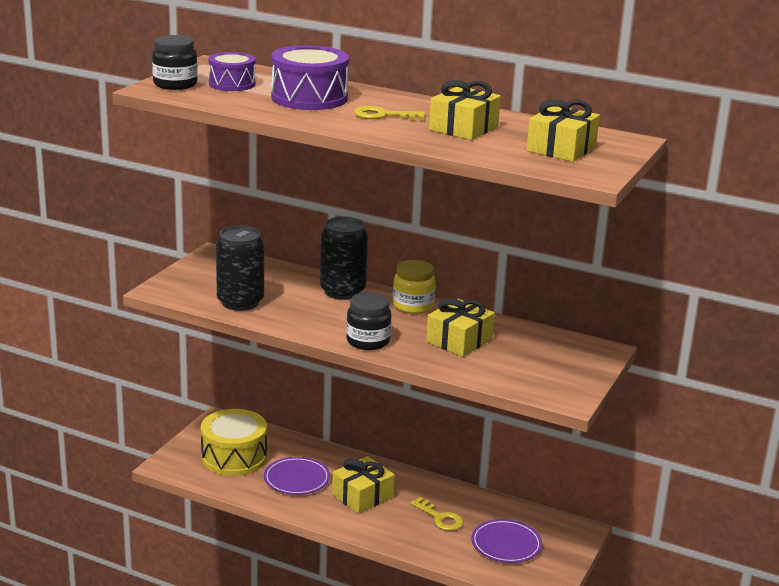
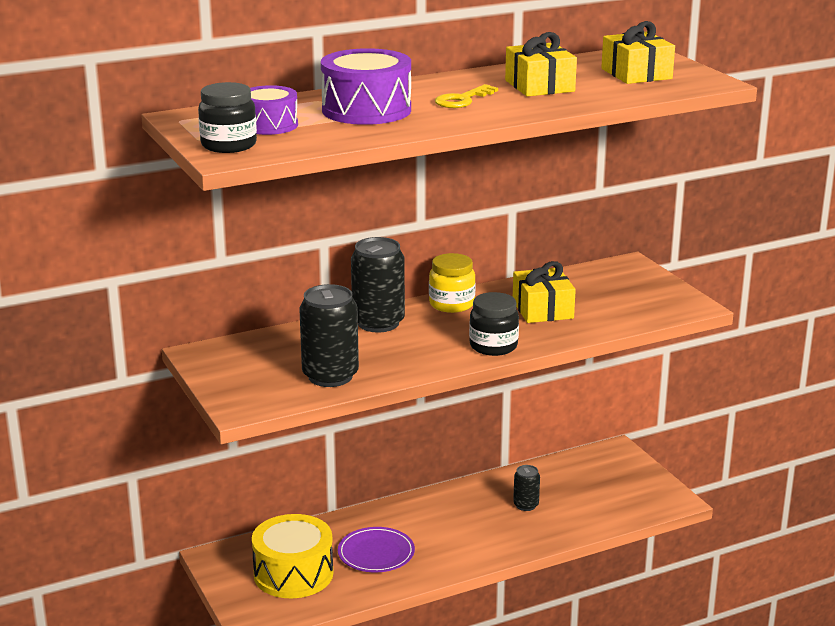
camera: 50 degrees left, 0 degrees up
yellow gift [332,456,395,514] -> none
yellow key [410,497,464,531] -> black can [513,465,540,511]
purple plate [471,519,542,563] -> none

